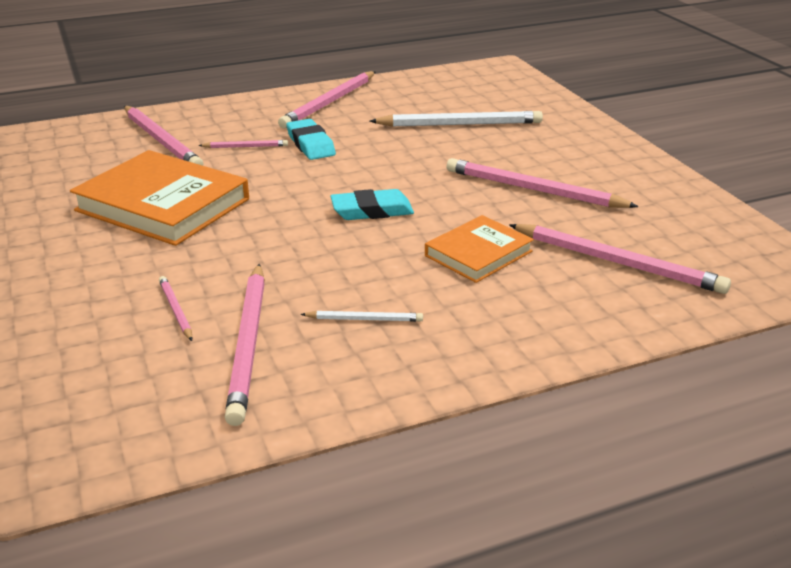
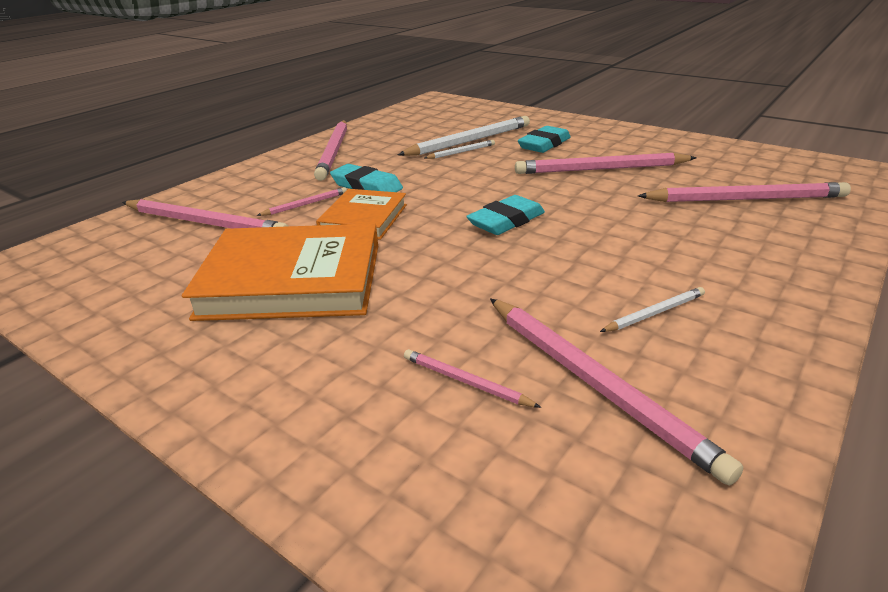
camera: 30 degrees left, 0 degrees up
orange book [425,215,534,283] -> orange book moved to [316,189,407,240]
none -> white pencil [425,140,495,159]
none -> turquoise eraser [518,126,571,153]

